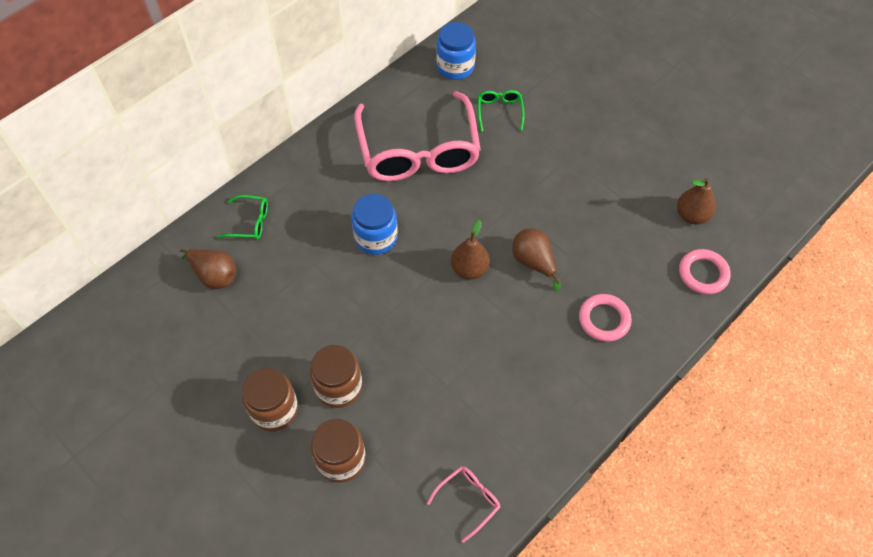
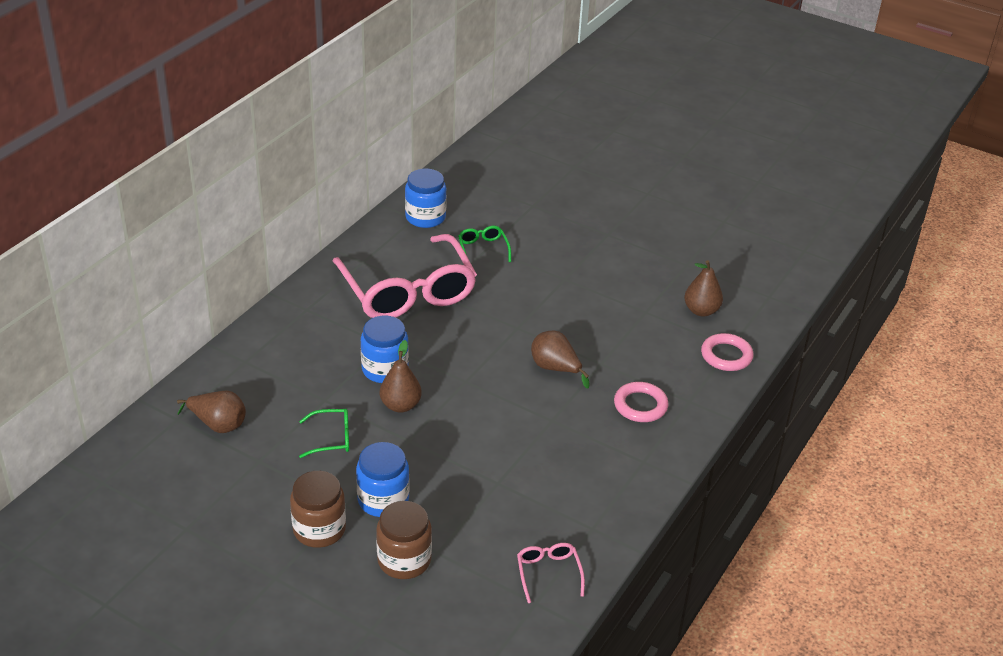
camera: 15 degrees left, 20 degrees down
green glasses [217,195,268,239] -> green glasses moved to [299,409,349,458]
brown jar [310,345,362,408] -> blue jar [356,442,410,517]
pink glasses [427,466,501,543] -> pink glasses turned 45 degrees counterclockwise [517,543,585,603]
brown pear [451,220,490,279] -> brown pear moved to [380,340,422,412]

